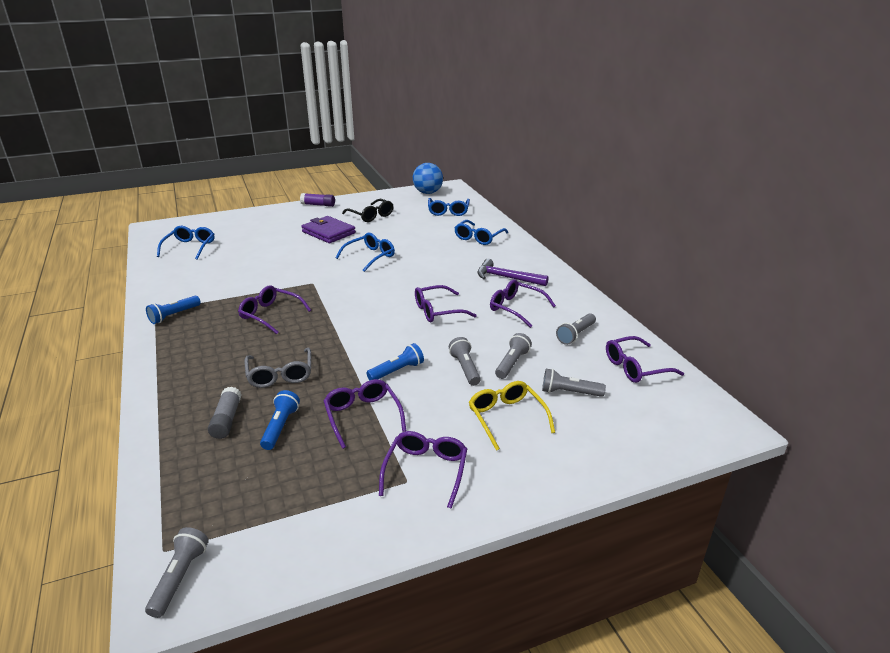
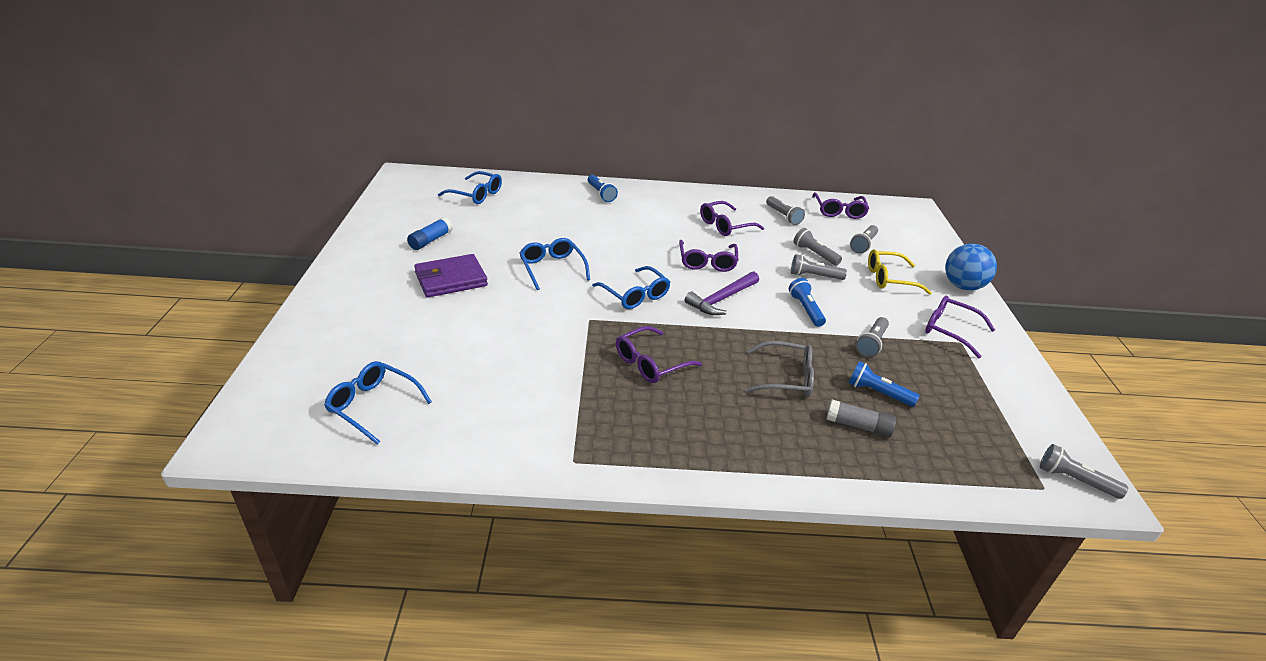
camera: 70 degrees left, 5 degrees up
blue flashlight [146,296,201,324] -> blue flashlight moved to [588,175,618,202]
purple glue stick [300,193,335,207] -> none
purple glasses [324,379,406,449] -> grey flashlight [856,317,889,357]
black glasses [342,199,393,222] -> blue glue stick [407,217,453,250]
blue ball [413,163,443,194] -> blue ball moved to [945,244,997,291]
blue glasses [454,220,508,245] -> blue glasses moved to [592,266,670,309]
purple hammer [477,259,549,286] -> purple hammer moved to [685,272,759,315]

